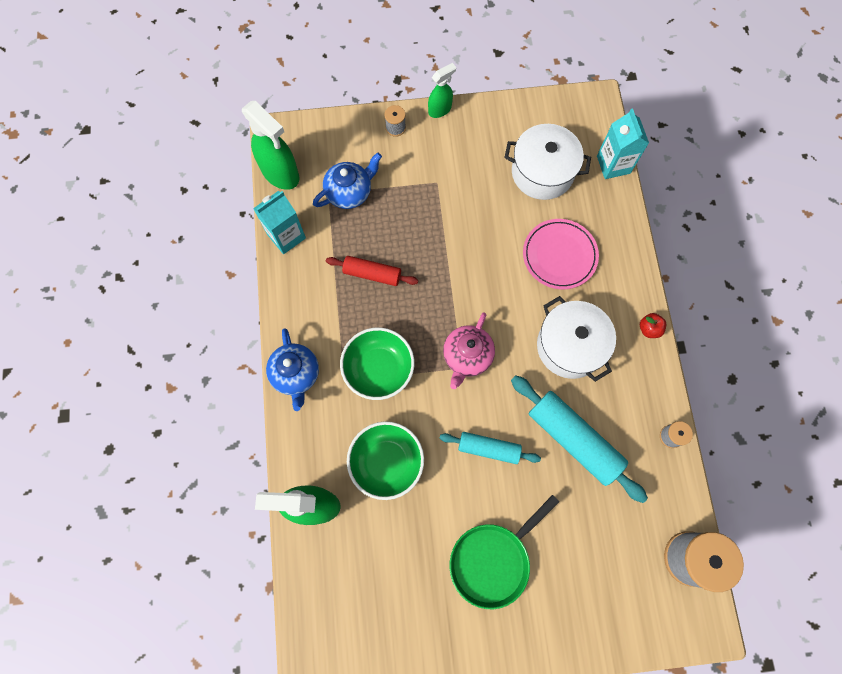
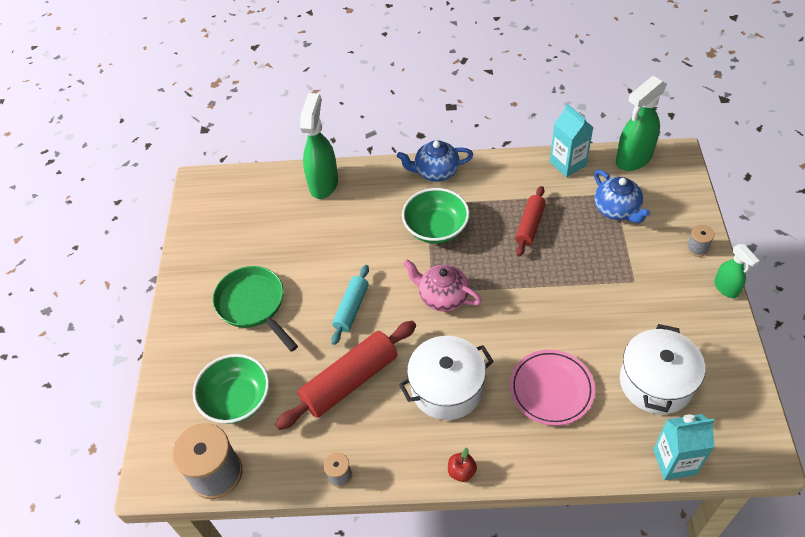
camera: 100 degrees right, 20 degrees down
green bowl [347,421,424,500] -> green bowl moved to [193,354,269,424]
turquoise rolling pin [511,375,648,503] -> red rolling pin [275,321,416,430]

